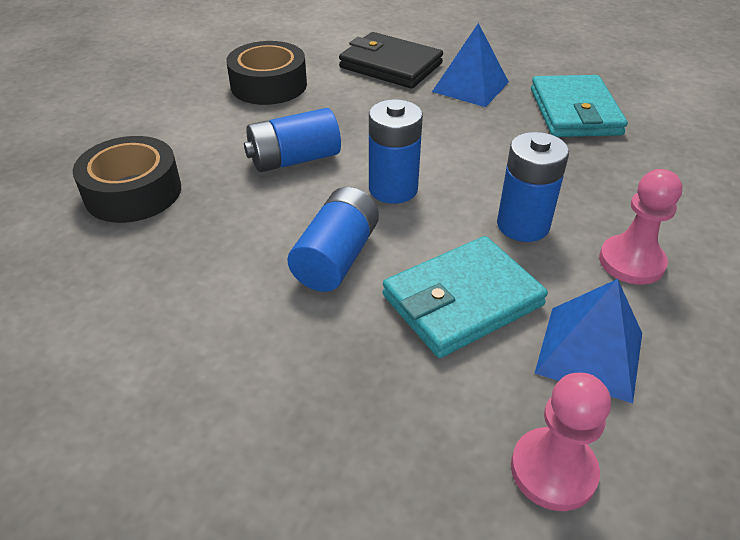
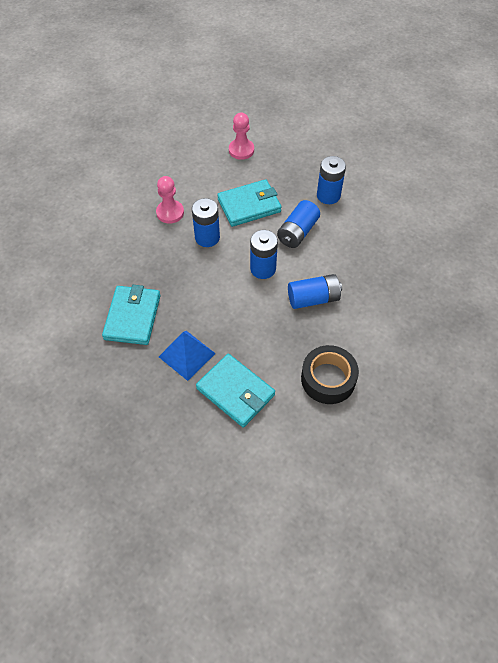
camera: 170 degrees left, 15 degrees up
black tape [73,136,181,223] -> none
black wallet [339,32,443,89] -> turquoise wallet [196,354,275,427]
blue pyramid [535,279,642,403] -> none
none -> blue battery [317,156,346,204]

